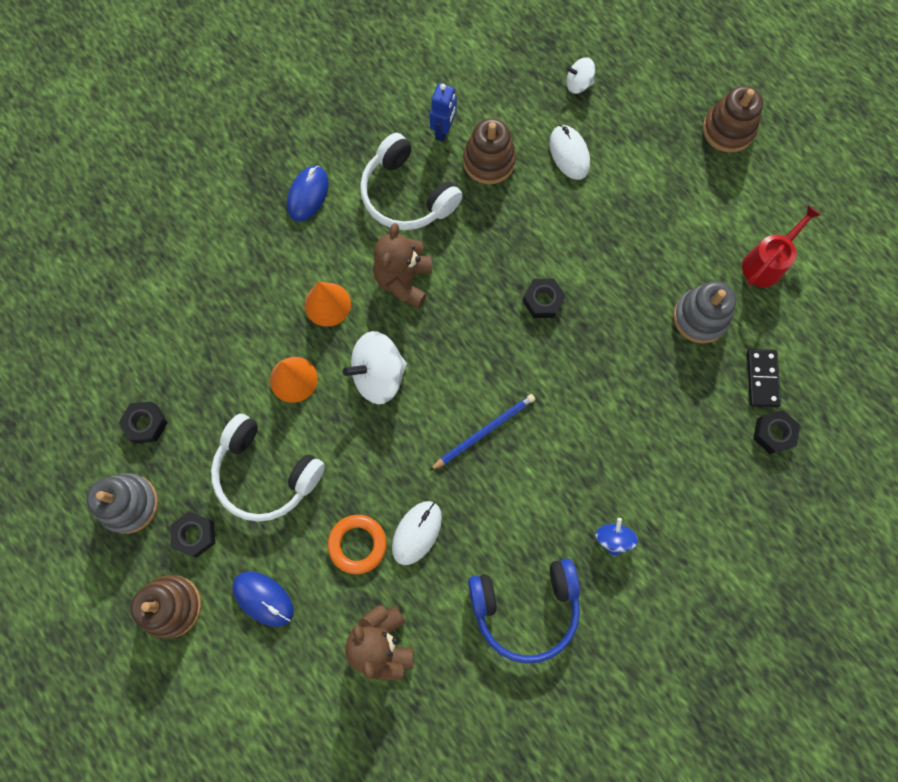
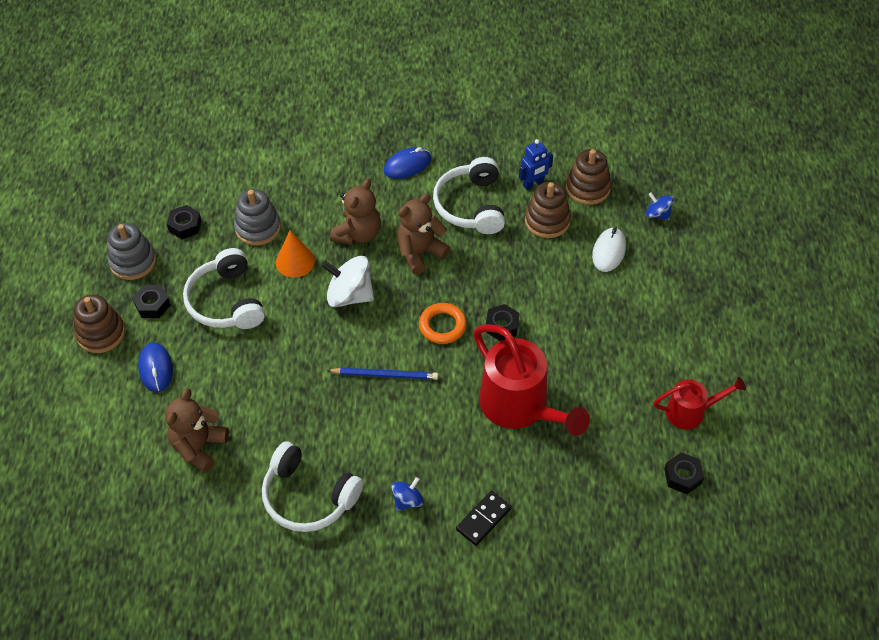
camera: 40 degrees right, 20 degrees down
orange cone [305,282,351,327] -> brown teddy bear [330,178,381,245]
orange ring [328,515,387,574] -> orange ring moved to [419,303,467,344]
white mouse [392,501,442,565] -> none
blue headphones [468,559,580,663] -> white headphones [262,441,363,532]
white spinning top [566,57,595,94] -> blue spinning top [646,192,673,220]
grey stacking toy [673,281,736,343] -> grey stacking toy moved to [234,189,281,246]
brown stacking toy [703,86,763,153] -> brown stacking toy moved to [566,149,611,205]
black domino [747,349,781,407] -> black domino moved to [456,491,512,546]
black nut [753,410,800,454] -> black nut moved to [664,452,704,494]
none -> red watering can [473,324,590,436]

